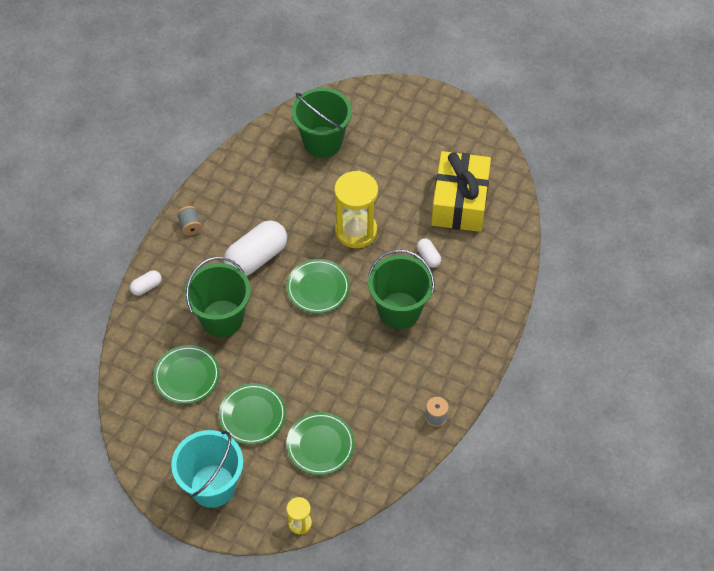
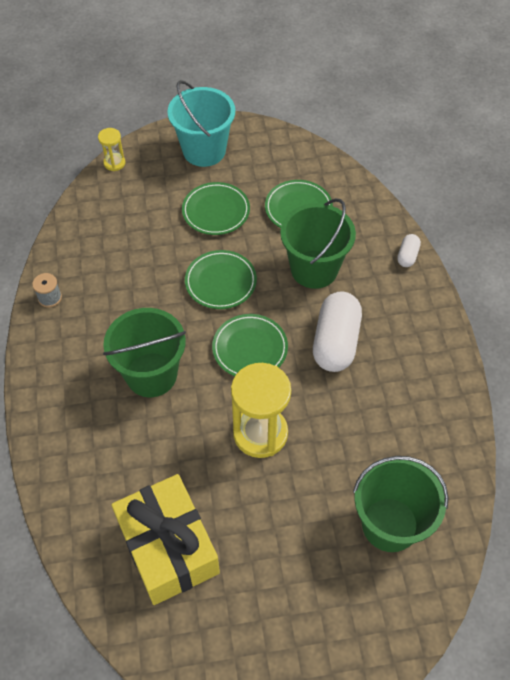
camera: 145 degrees right, 0 degrees up
grey spool [177,206,202,236] -> none
green plate [286,412,355,475] -> green plate moved to [185,250,257,309]
white capsule [417,238,441,268] -> none

